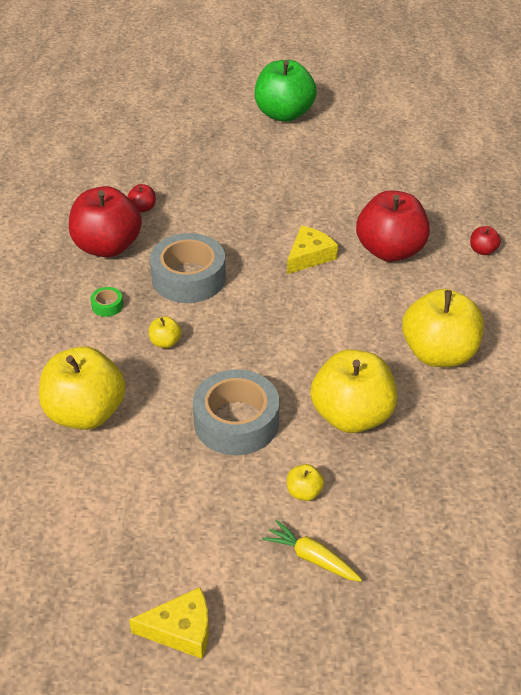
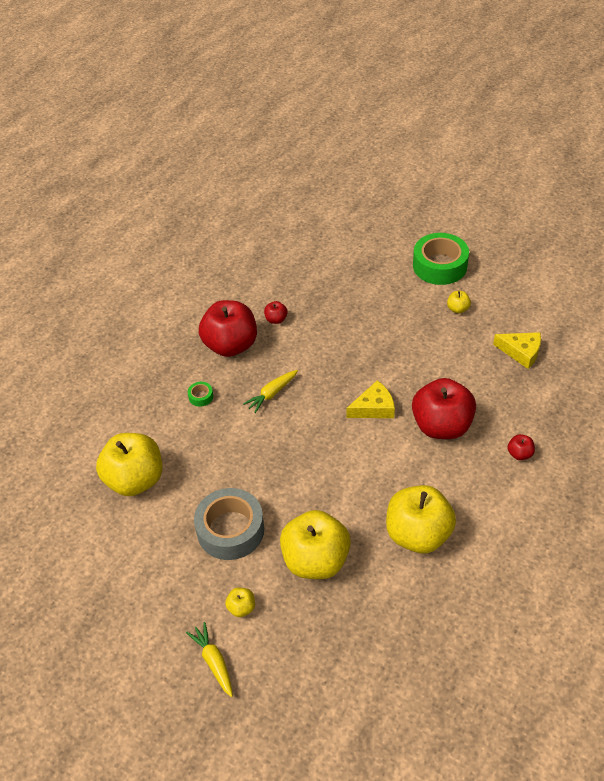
camera: 30 degrees right, 5 degrees up
yellow cheese [129,587,209,659] -> yellow cheese moved to [493,332,541,369]
yellow apple [149,316,182,348] -> yellow apple moved to [447,291,471,314]
grey tape [150,233,226,303] -> yellow carrot [243,370,298,413]
green apple [255,60,317,122] -> green tape [413,233,469,285]

